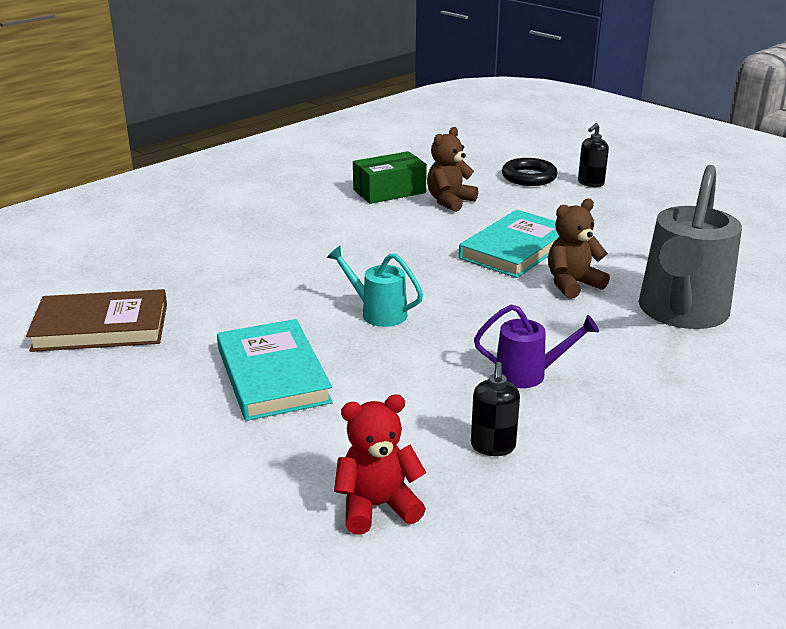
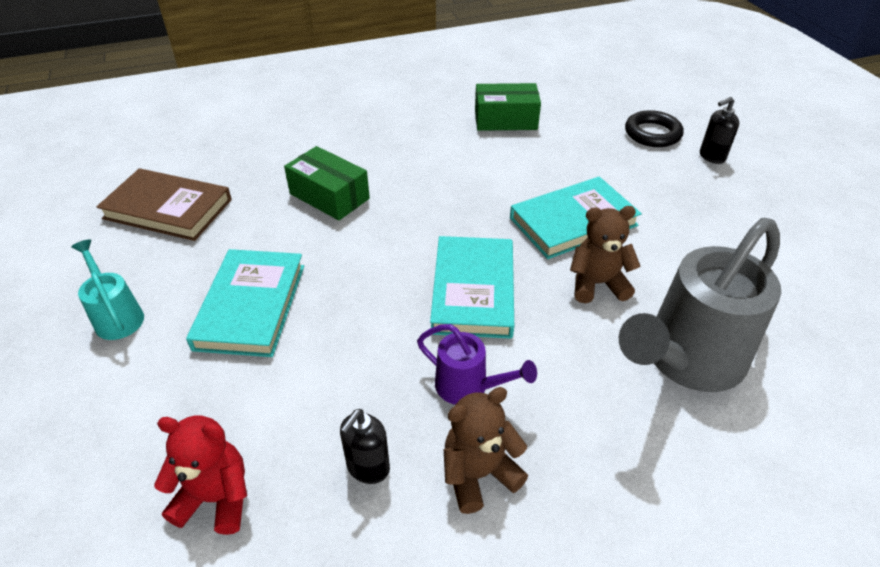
camera: 25 degrees right, 15 degrees up
turquoise watering can [327,246,423,327] -> turquoise watering can moved to [71,239,144,340]
brown teddy bear [427,127,478,212] -> brown teddy bear moved to [444,387,528,514]
none -> green box [284,146,370,220]
none -> turquoise book [430,236,514,339]

